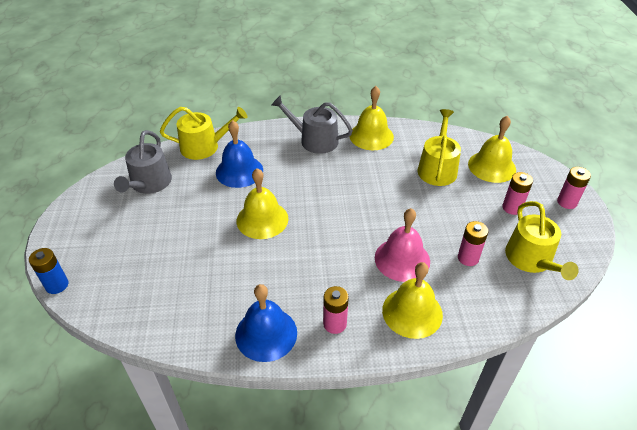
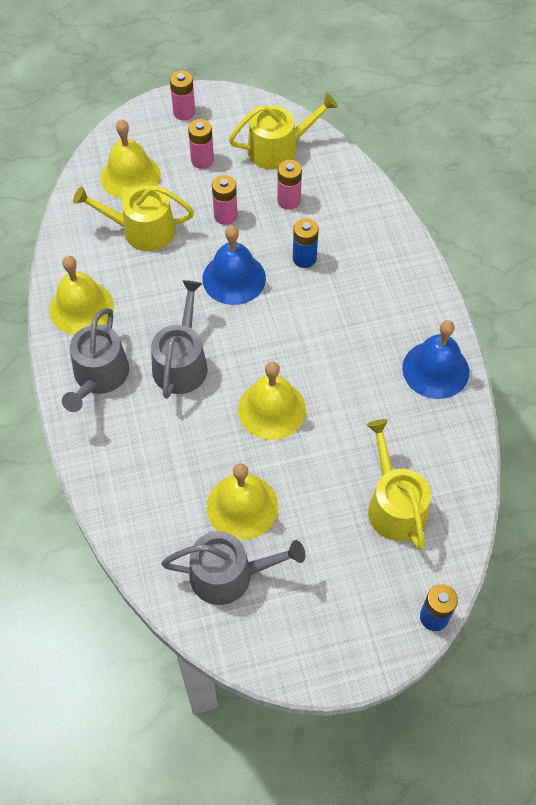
camera: 100 degrees left, 15 degrees up
yellow watering can [160,107,247,160] -> yellow watering can moved to [367,419,431,550]
blue bell [216,120,263,188] -> blue bell moved to [203,225,266,305]
pink battery [323,286,349,334] -> pink battery moved to [212,175,237,225]
pink bell [375,208,430,282] -> blue battery [293,218,319,268]
yellow bell [382,262,443,339] -> yellow bell moved to [207,463,278,540]
none -> grey watering can [151,280,208,399]

